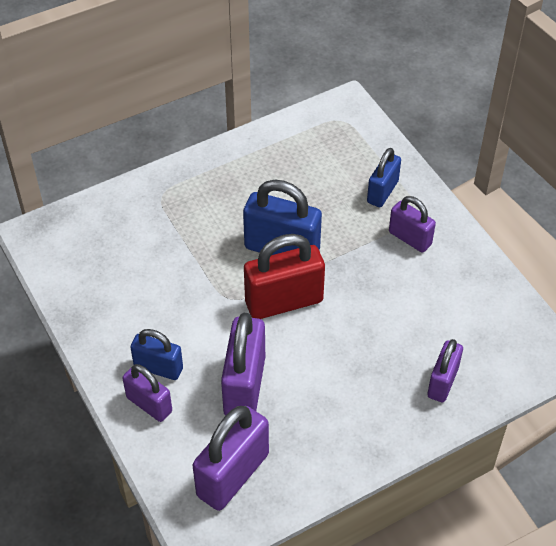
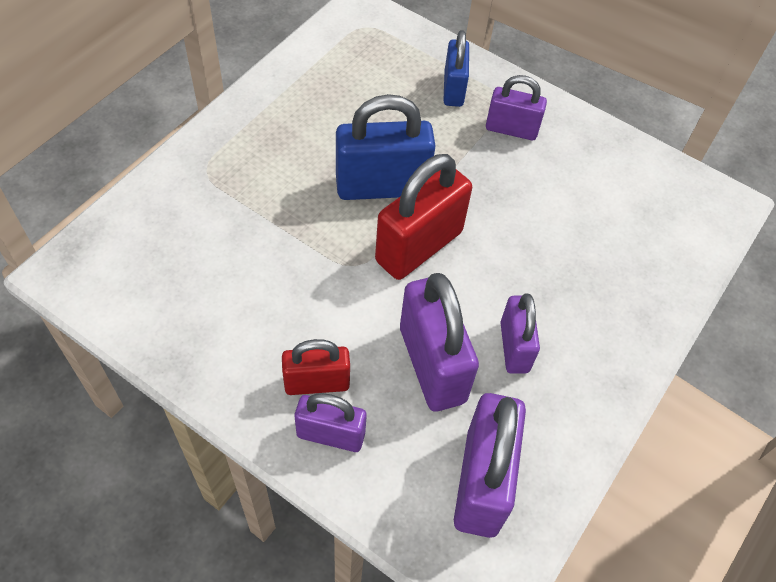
camera: 30 degrees left, 5 degrees up
blue padlock [130,329,183,380] -> red padlock [282,339,350,395]
purple padlock [427,339,463,402] -> purple padlock moved to [500,294,540,374]

